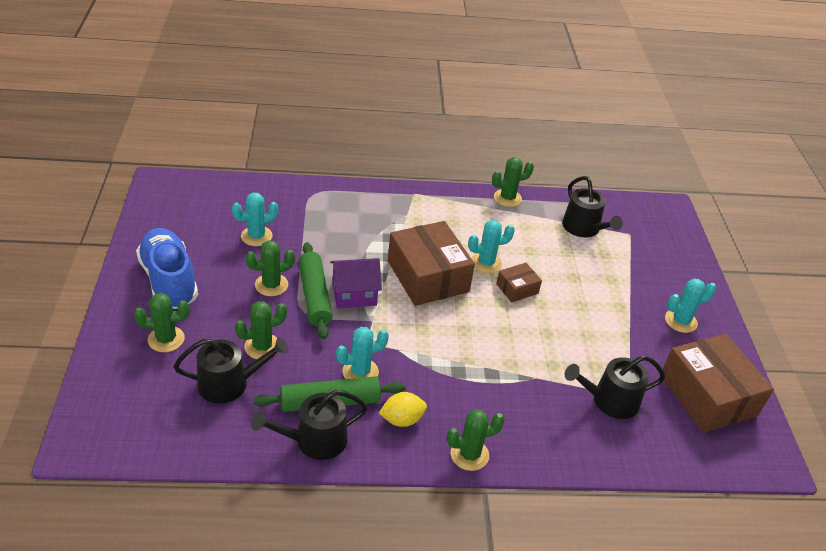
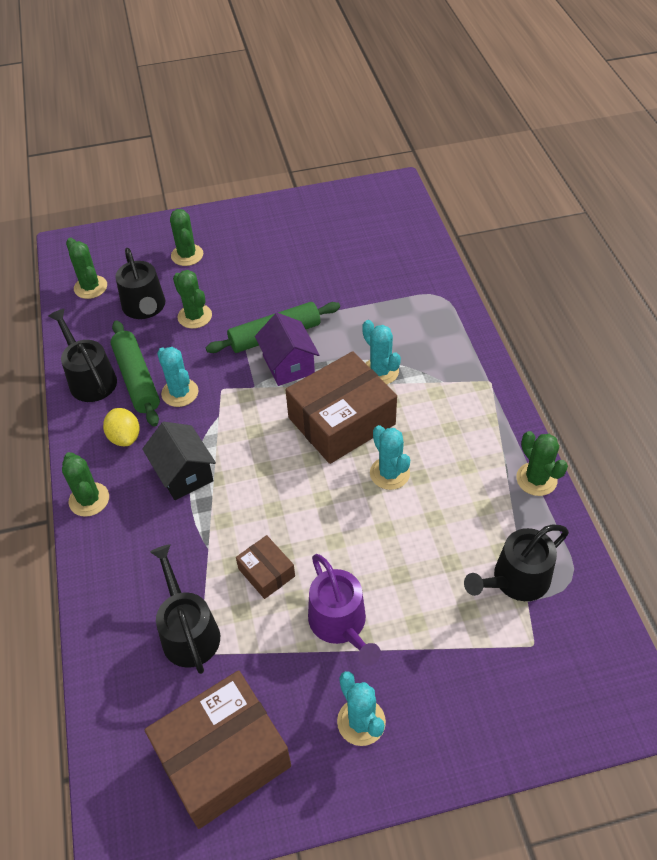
camera: 85 degrees right, 10 degrees up
blue shoe [136,228,198,309] -> none
turquoise cactus [232,193,279,246] -> turquoise cactus moved to [362,320,401,384]
green cactus [246,240,295,296] -> green cactus moved to [66,238,107,299]
brown box [496,263,542,302] -> brown box moved to [236,535,295,599]
none -> black house [142,422,216,500]
none -> purple watering can [308,554,381,666]

